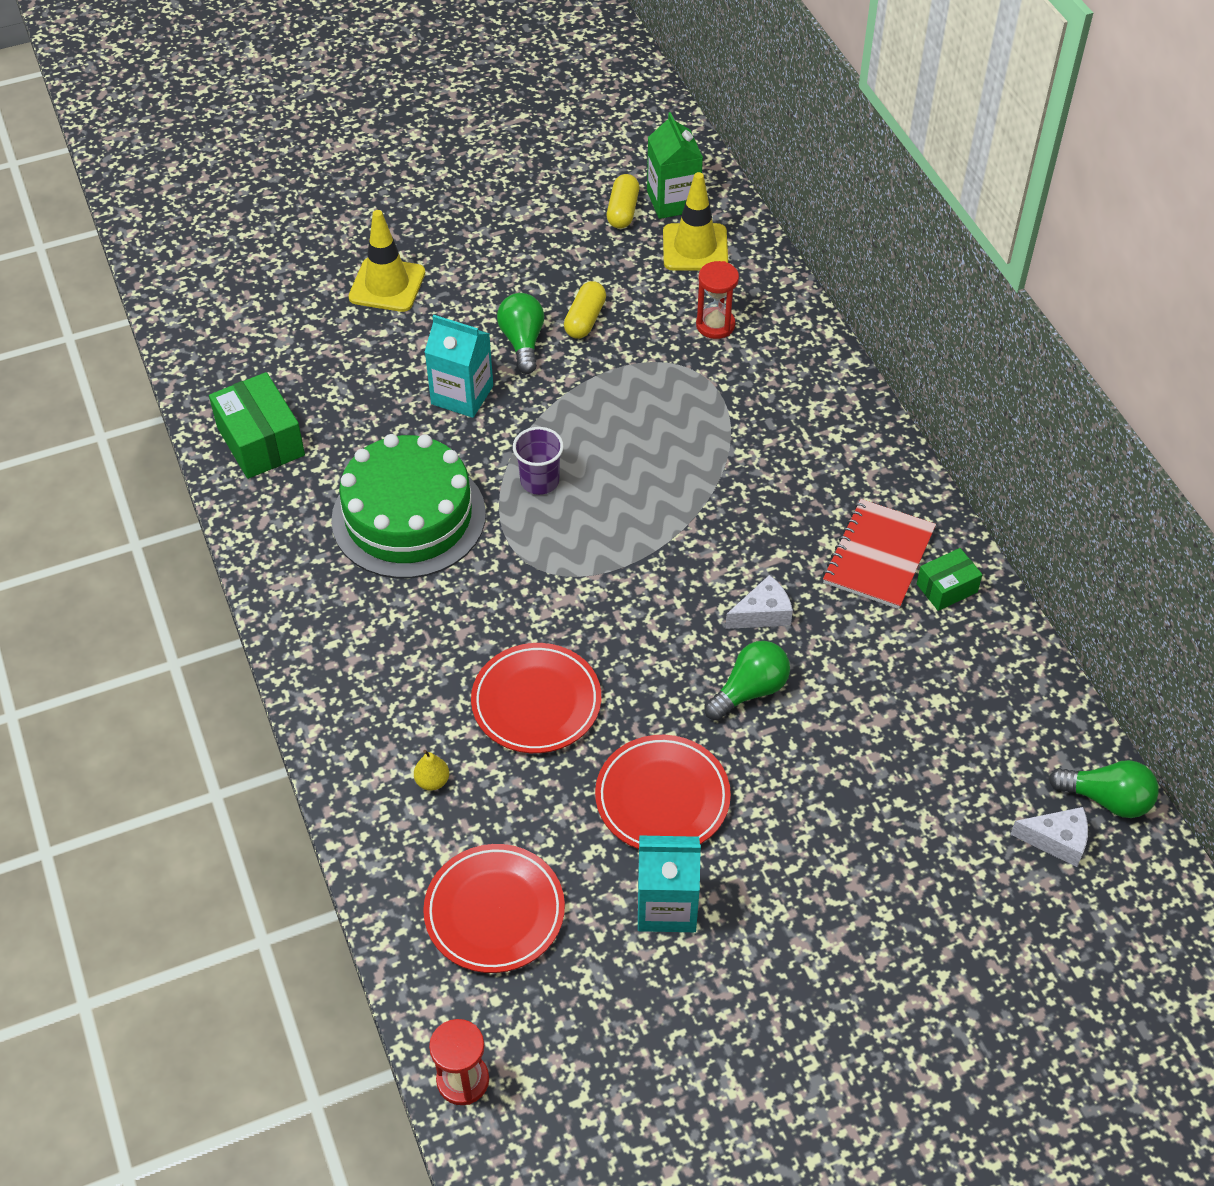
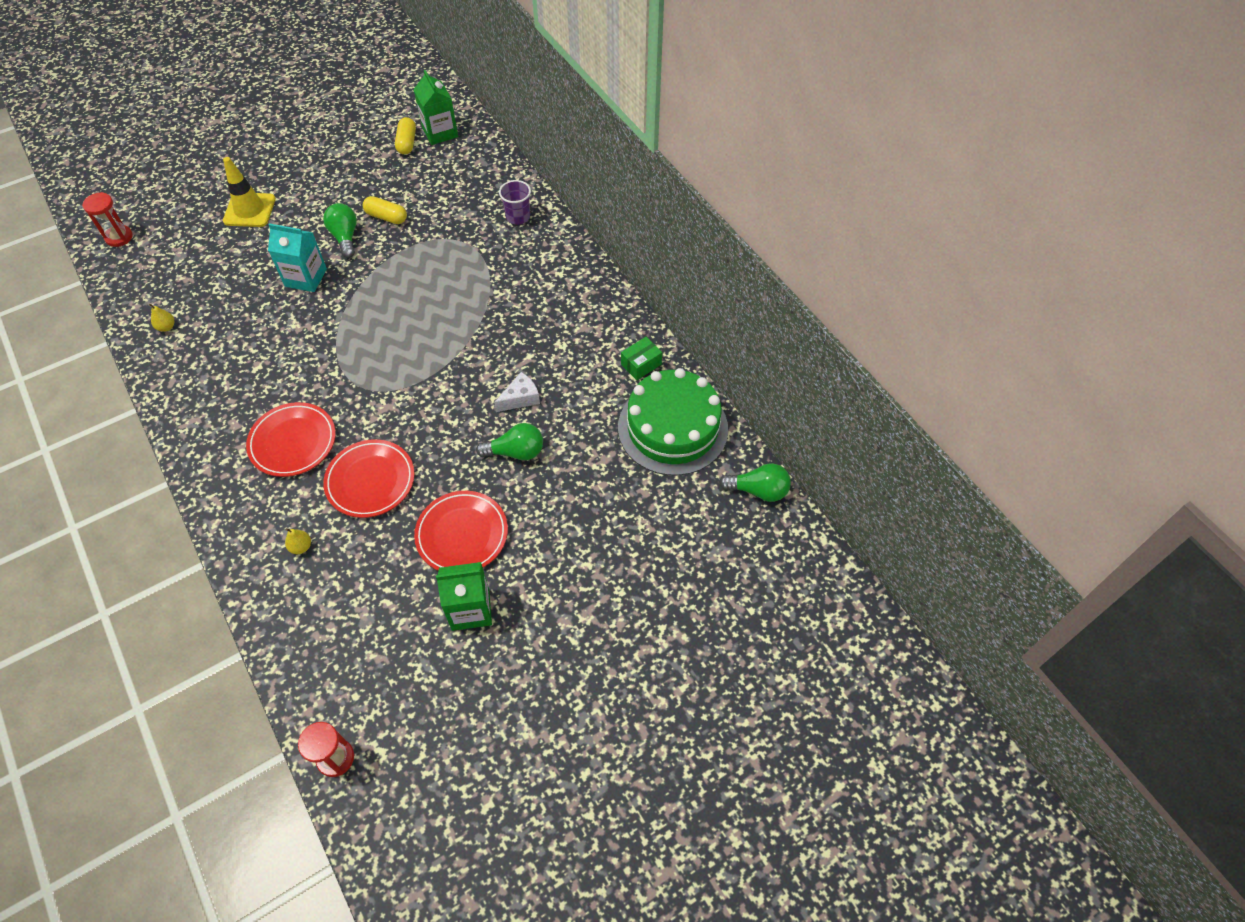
camera: 10 degrees left, 5 degrees up
green box [209,372,305,479] -> yellow pear [149,304,174,332]
green cake [331,434,486,578] -> green cake moved to [618,368,728,476]
red plate [423,844,565,973] -> red plate moved to [246,402,336,477]
purple cup [513,427,564,495] -> purple cup moved to [499,180,531,225]
yellow capsule [564,281,606,339] -> yellow capsule turned 75 degrees counterclockwise [363,196,407,224]
turquoise carton [638,835,701,932] -> green carton [436,562,492,631]
yellow traffic cone [663,172,728,271] -> none
red hourglass [696,261,739,339] -> red hourglass moved to [82,192,133,247]
green light bulb [704,641,790,721] -> green light bulb turned 45 degrees clockwise [476,423,543,460]
red notebook [823,499,936,609] -> none
white cheese [1010,807,1088,867] -> none

